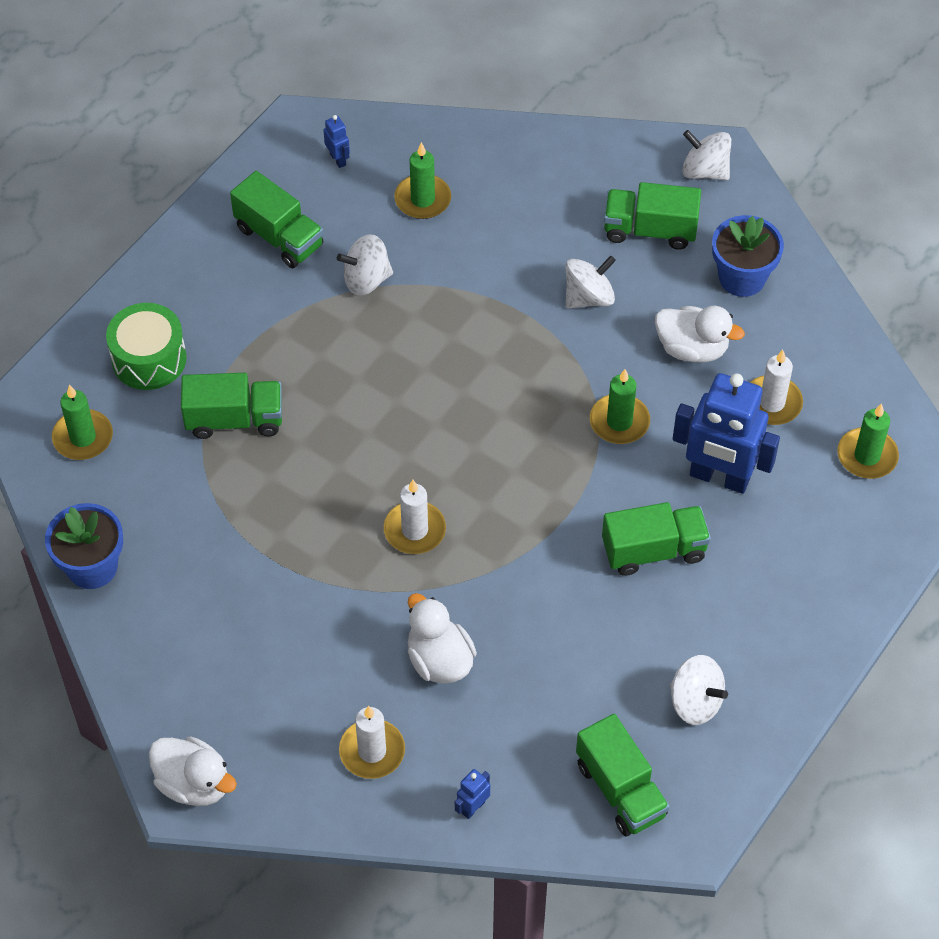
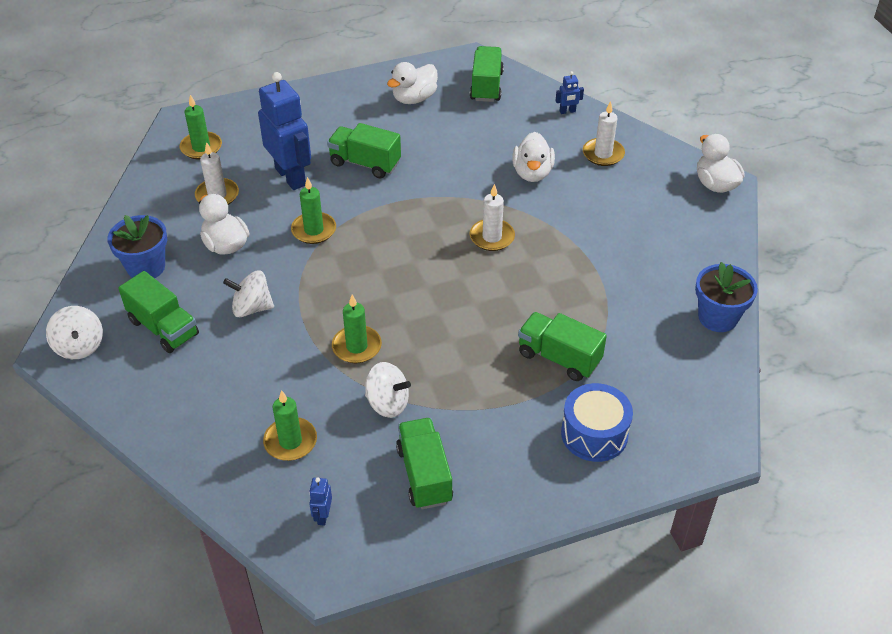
camera: 145 degrees left, 10 degrees down
green candle [52,385,113,460] -> green candle moved to [332,294,382,363]
green drum [106,303,187,390] -> blue drum [561,383,633,462]
white spinning top [670,655,728,725] -> white duck [387,62,438,104]

